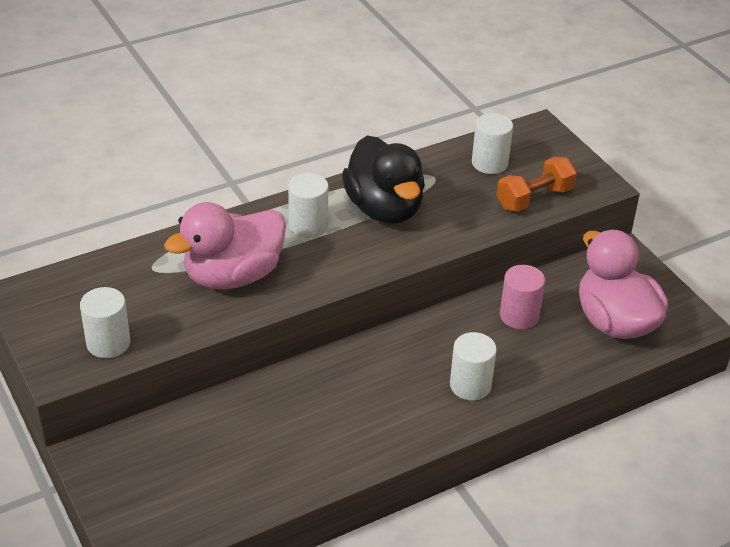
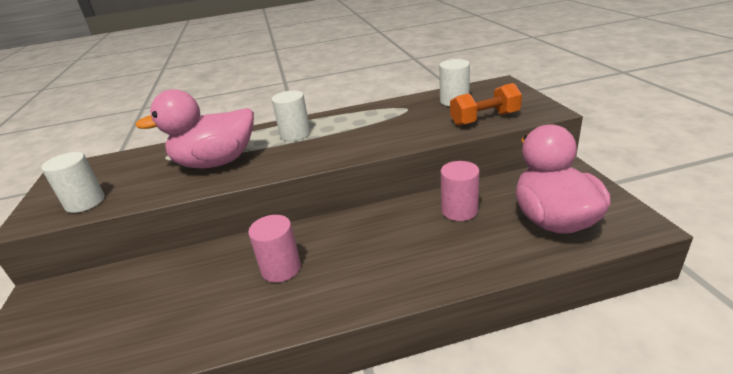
camera: 20 degrees right, 10 degrees down
black duck [342,136,425,224] -> none
white cylinder [450,332,497,400] -> none
none -> pink cylinder [248,215,301,283]

